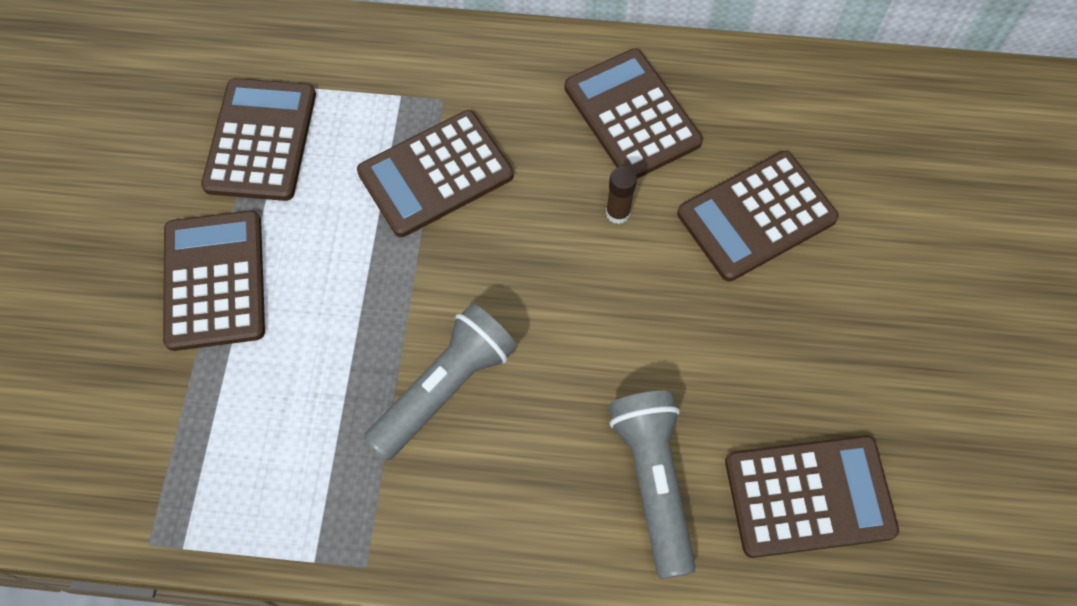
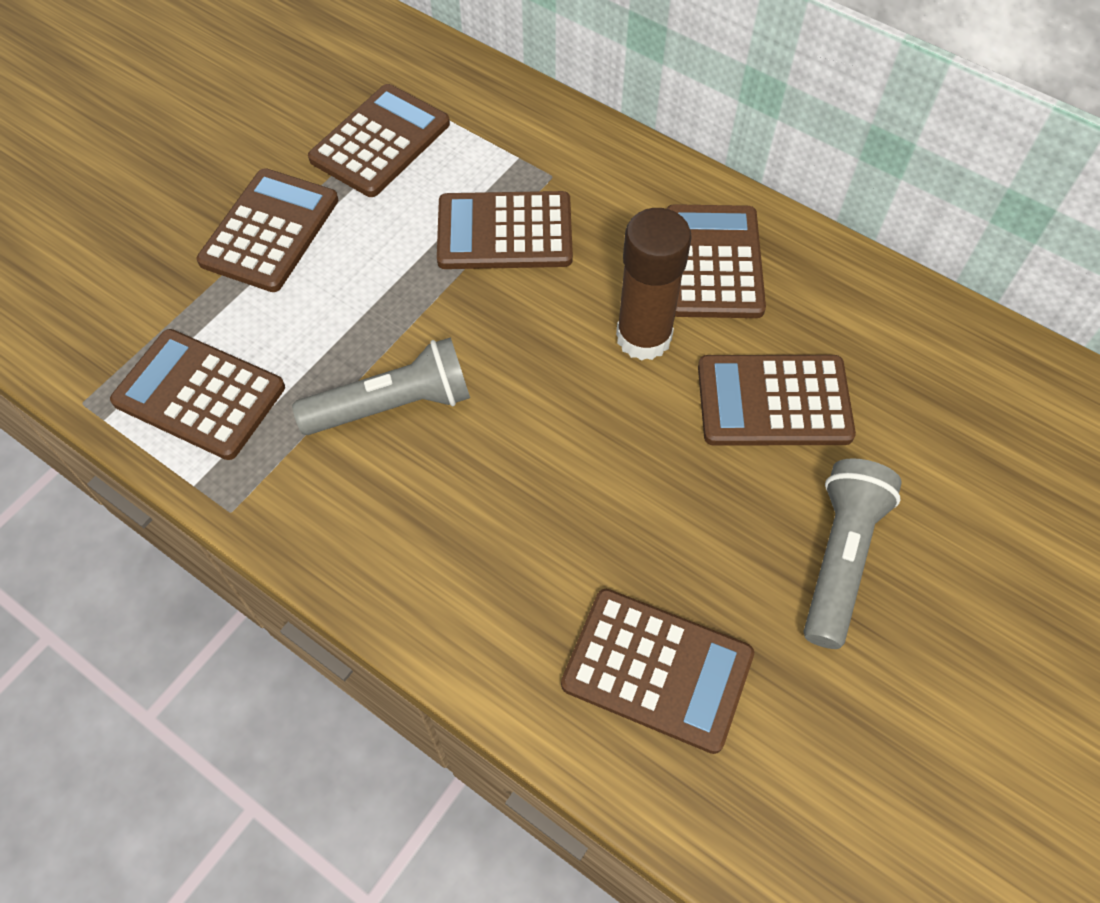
camera: 30 degrees right, 5 degrees down
brown glue stick [606,166,637,224] -> brown glue stick [616,208,692,361], size x2.19
grey flashlight [609,391,696,579] -> grey flashlight moved to [803,458,902,649]
none -> brown calculator [110,329,285,460]

